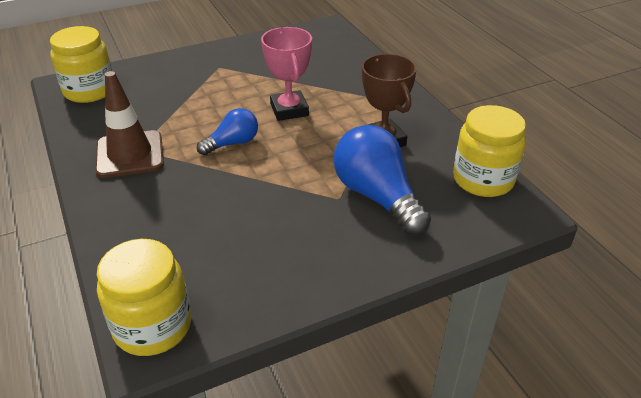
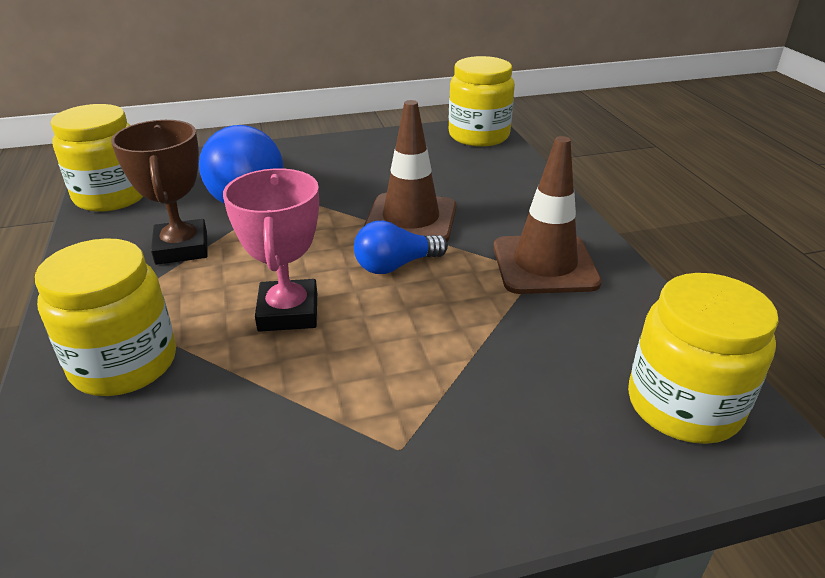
camera: 170 degrees left, 5 degrees down
none -> yellow jar [35,238,176,396]
none -> brown traffic cone [363,100,457,242]

